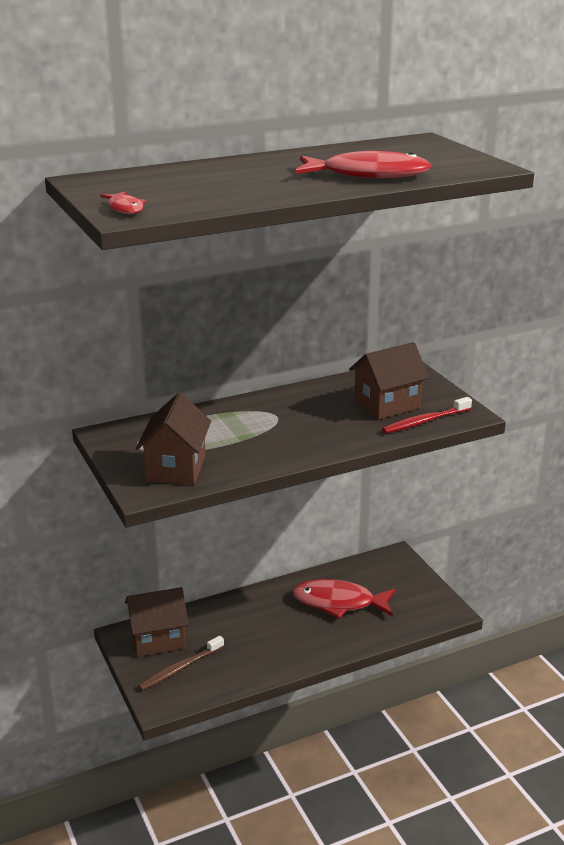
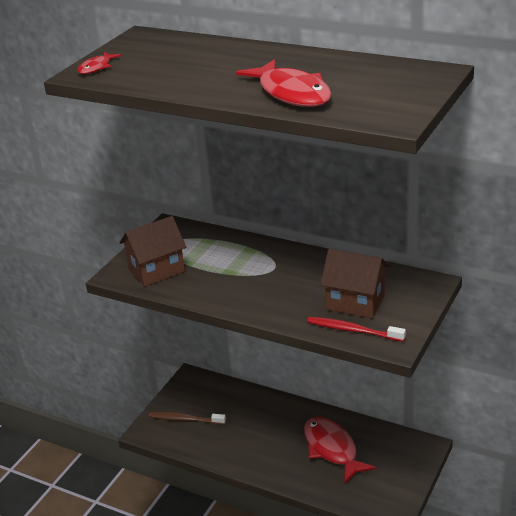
camera: 55 degrees right, 5 degrees up
brown house [125,587,189,657] -> none

